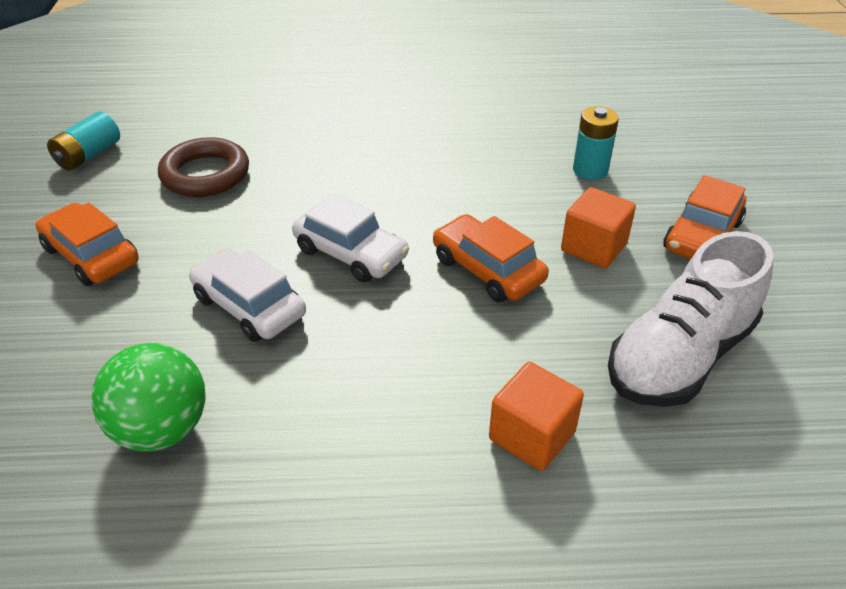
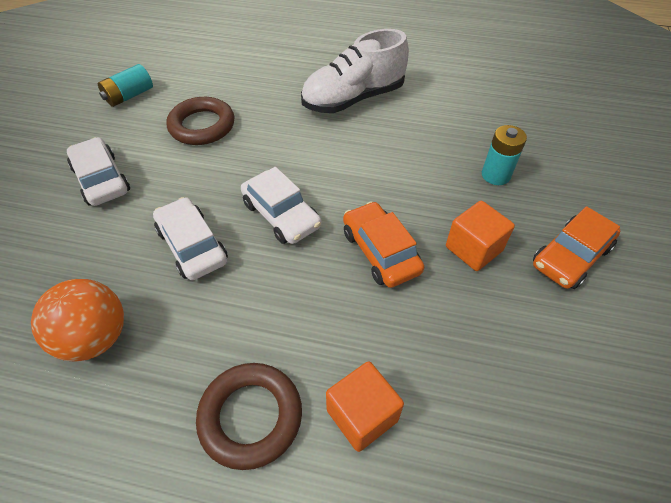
camera: 15 degrees right, 10 degrees up
orange car [35,202,139,286] -> white car [67,137,130,206]
green ball [91,343,206,452] -> orange ball [31,279,124,362]
white shoe [608,231,773,407] -> white shoe moved to [301,29,409,113]
none -> brown ring [196,363,302,470]

